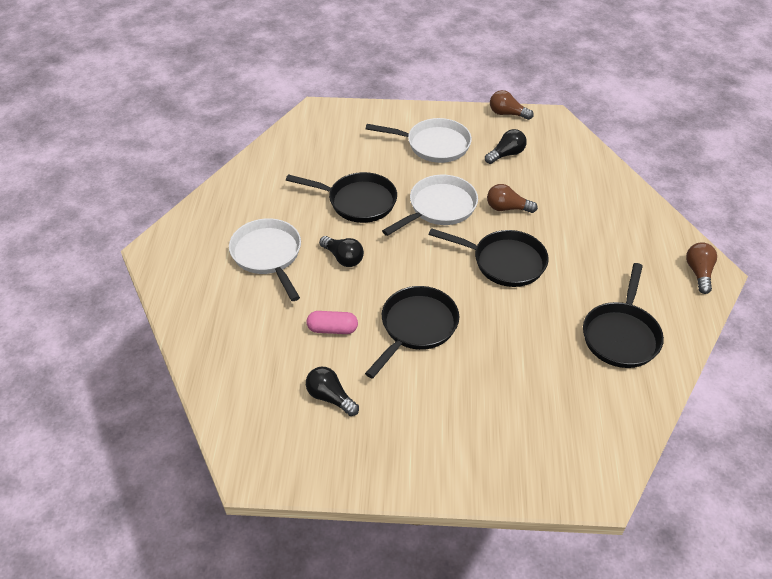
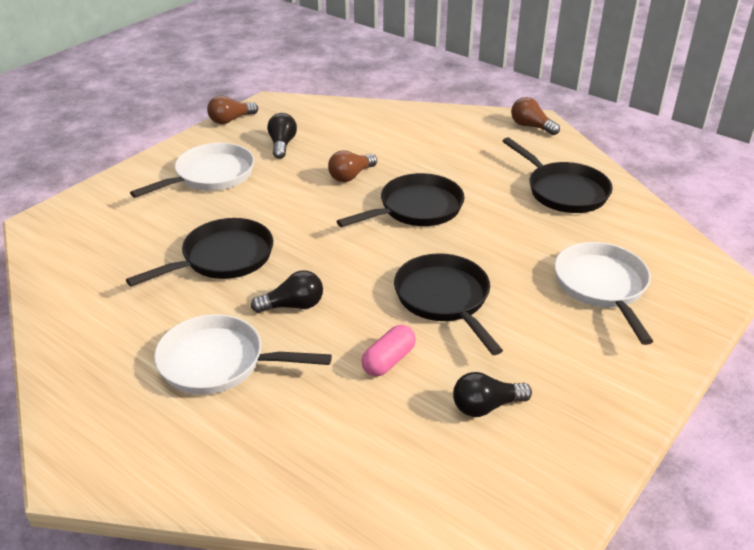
camera: 55 degrees left, 10 degrees down
white pan [382,175,478,236] -> white pan moved to [554,242,653,345]

